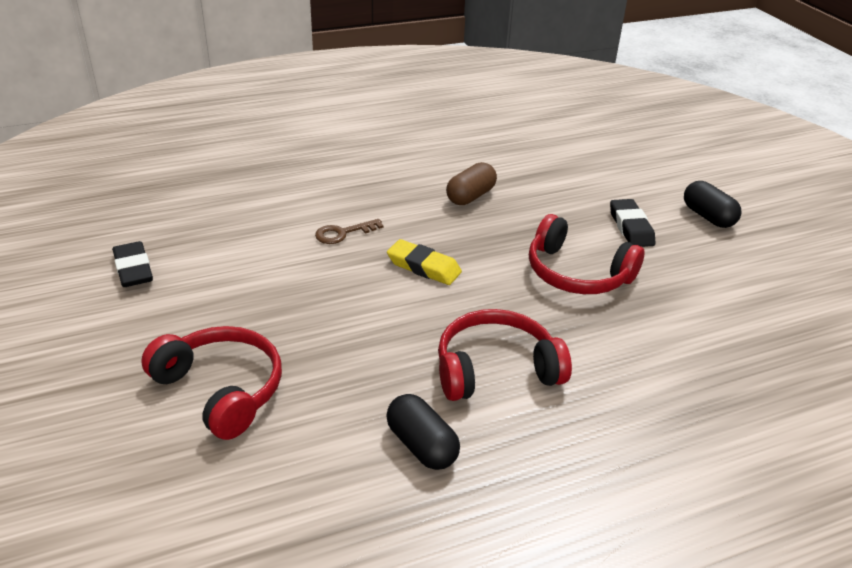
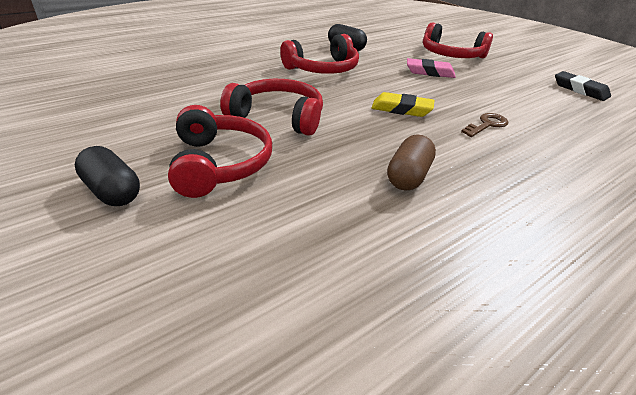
camera: 165 degrees right, 0 degrees up
black eraser [610,199,656,247] -> red headphones [168,105,272,198]
none -> pink eraser [407,58,456,78]

